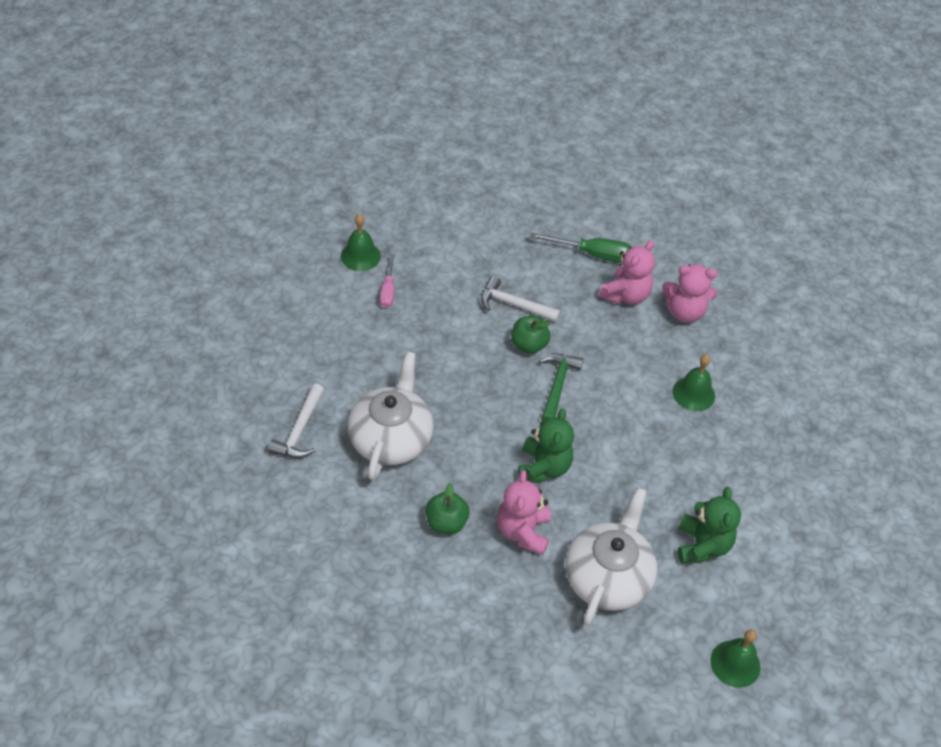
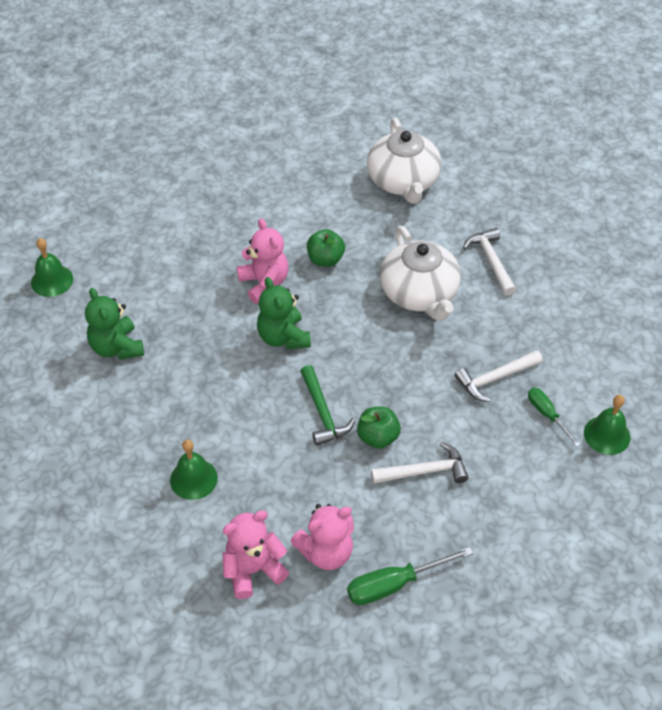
camera: 150 degrees right, 0 degrees up
pink screwdriver [380,254,394,308] -> green screwdriver [528,388,580,447]
white teapot [565,487,657,626] -> white teapot moved to [367,118,442,204]
pink teddy bear [599,240,655,304] -> pink teddy bear turned 120 degrees counterclockwise [291,504,354,570]
none -> white hammer [455,350,543,402]

